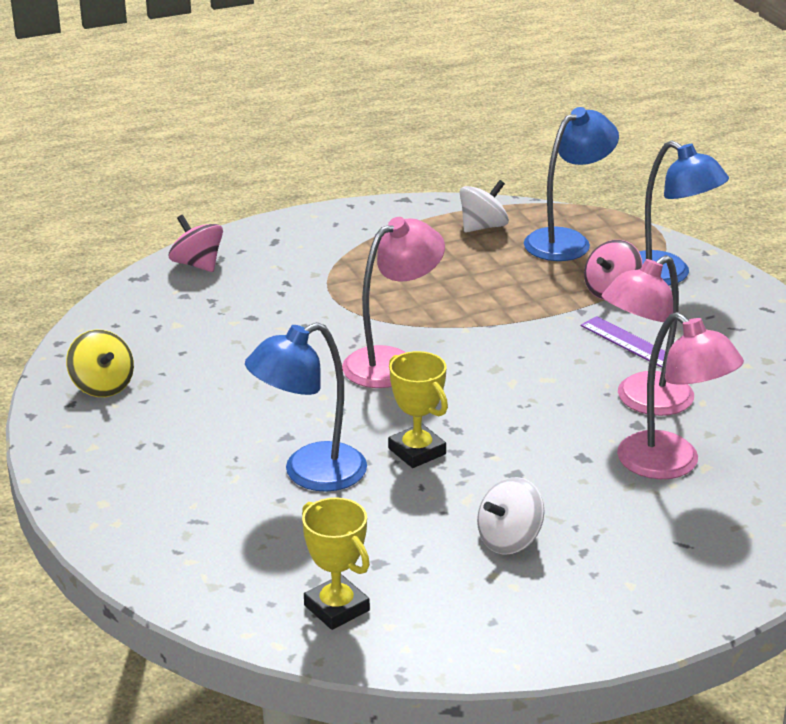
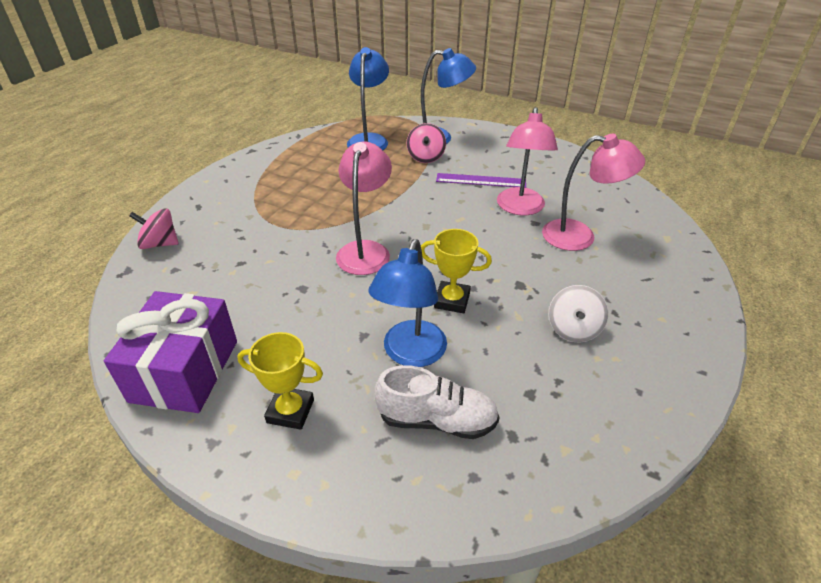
camera: 40 degrees left, 10 degrees up
yellow spinning top [66,330,134,397] -> purple gift [104,291,237,413]
yellow trophy [302,497,370,630] -> yellow trophy moved to [237,332,323,430]
white spinning top [460,180,509,233] -> none
none -> white shoe [374,365,500,439]

